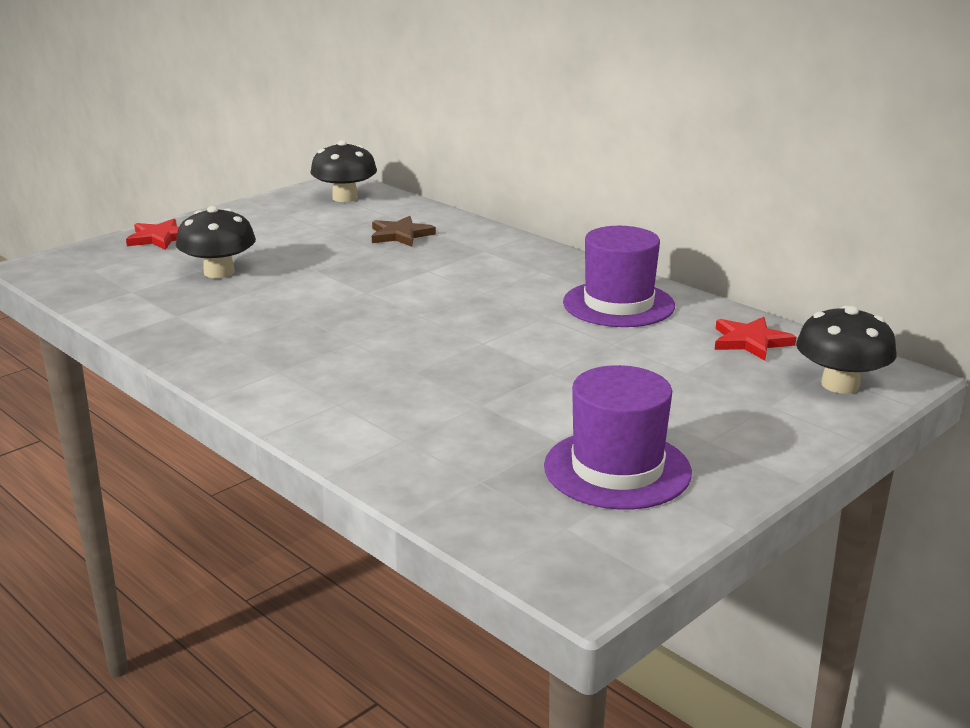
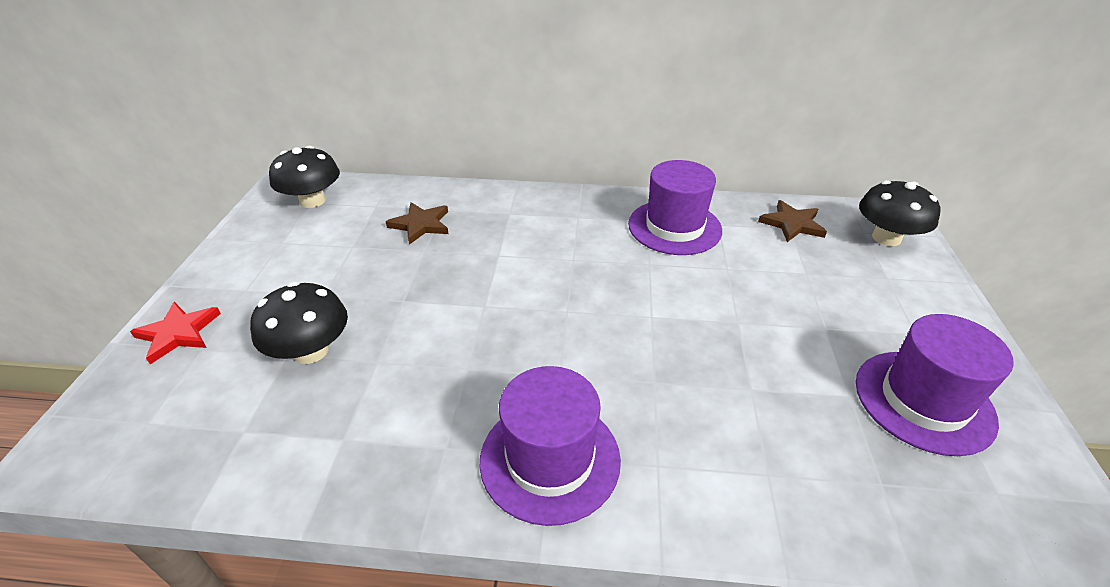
camera: 40 degrees left, 15 degrees up
red star [715,317,796,361] -> brown star [758,200,827,242]
none -> purple hat [480,366,621,526]

